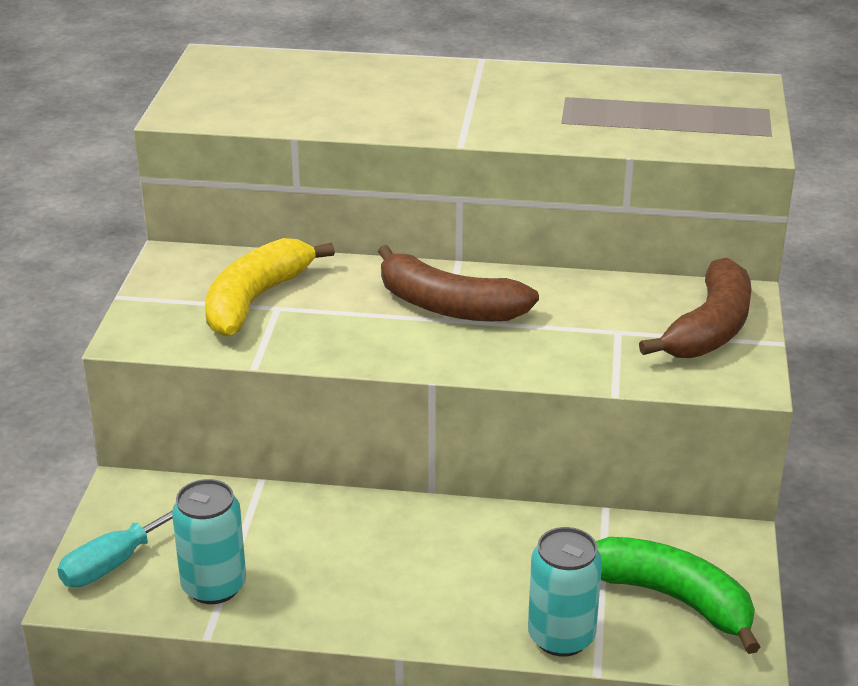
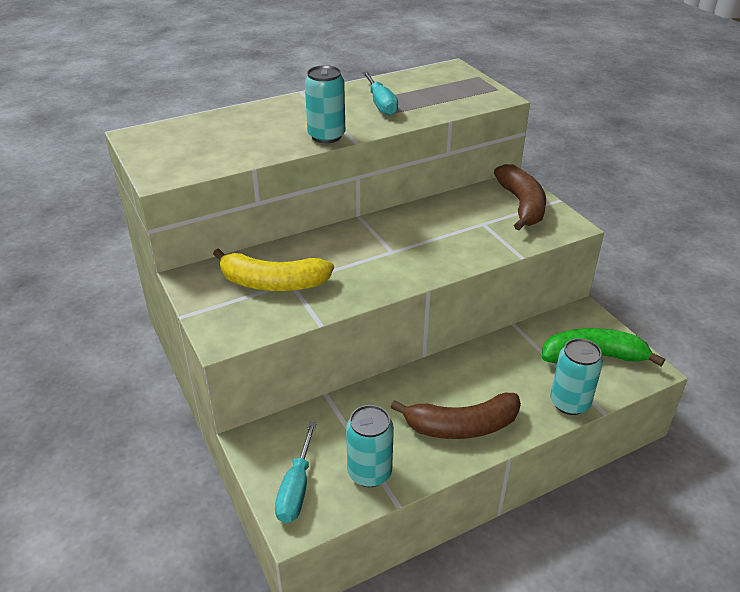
camera: 35 degrees left, 5 degrees up
yellow banana [205,238,335,336] -> yellow banana turned 75 degrees counterclockwise [213,248,334,291]
brown banana [378,245,539,321] -> brown banana moved to [391,393,521,439]
none -> turquoise can [305,65,345,143]
none -> turquoise screwdriver [362,71,398,116]

